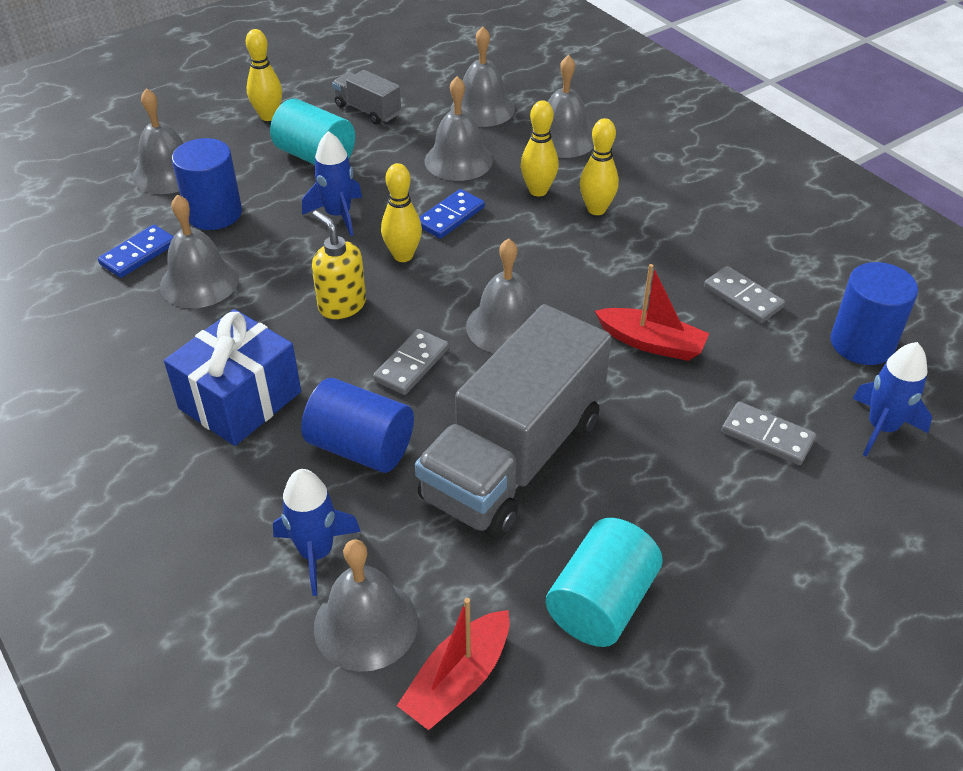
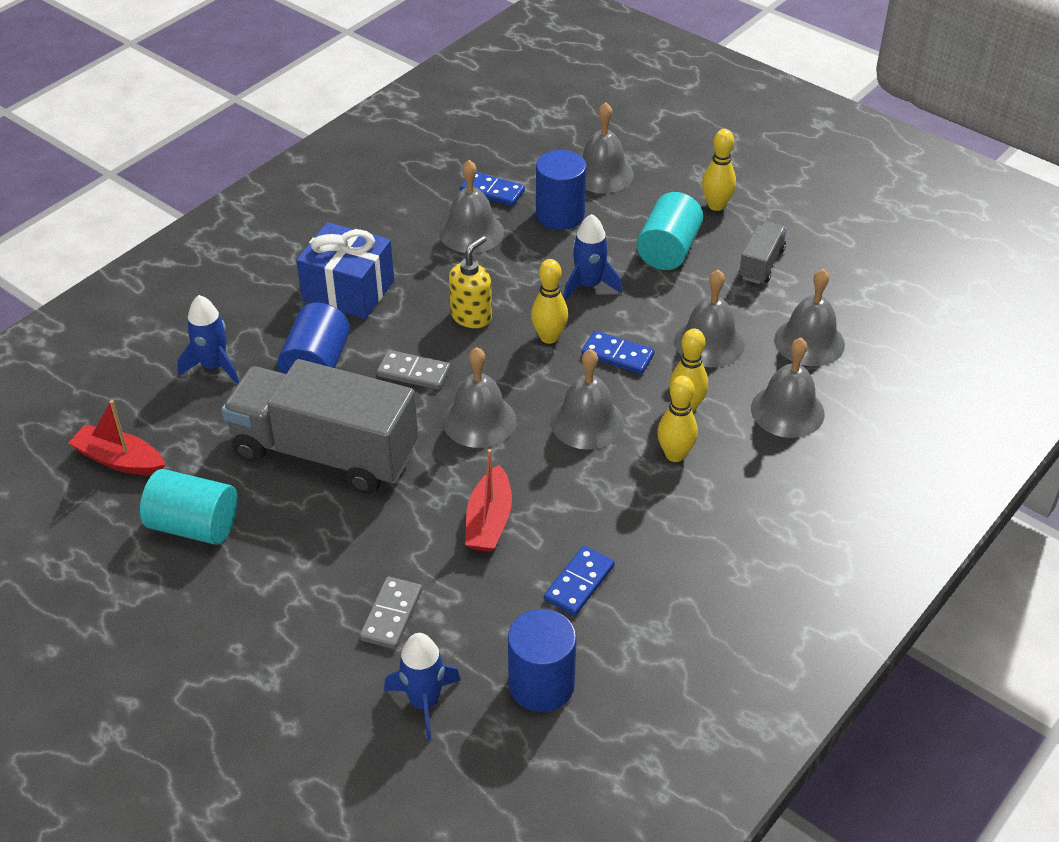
camera: 75 degrees right, 0 degrees up
grey bell [314,540,418,672] -> grey bell moved to [551,349,624,450]
grey domino [704,266,785,323] -> blue domino [544,546,615,616]

